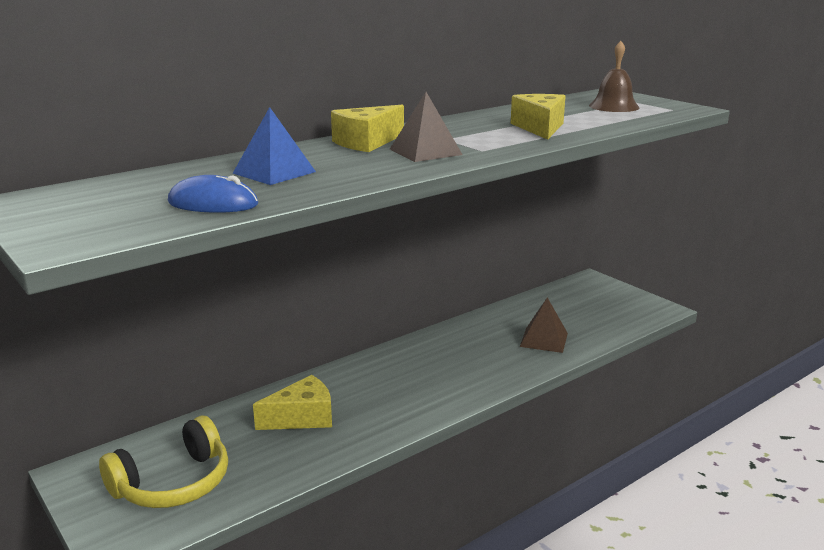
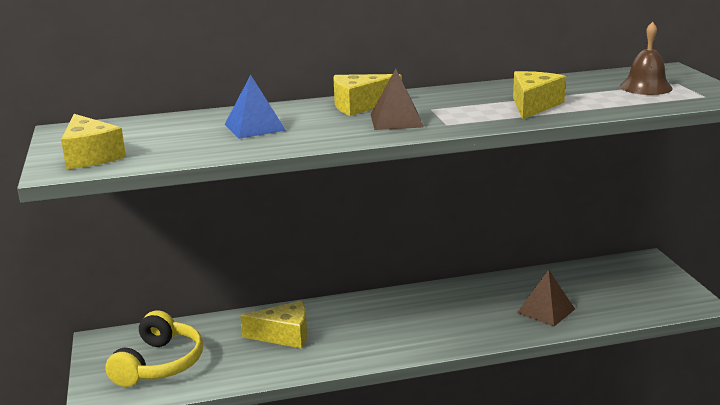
camera: 25 degrees right, 0 degrees up
yellow headphones [99,416,228,508] -> yellow headphones turned 60 degrees counterclockwise [105,310,203,387]
blue mouse [168,175,258,213] -> none
none -> yellow cheese [61,114,126,169]

